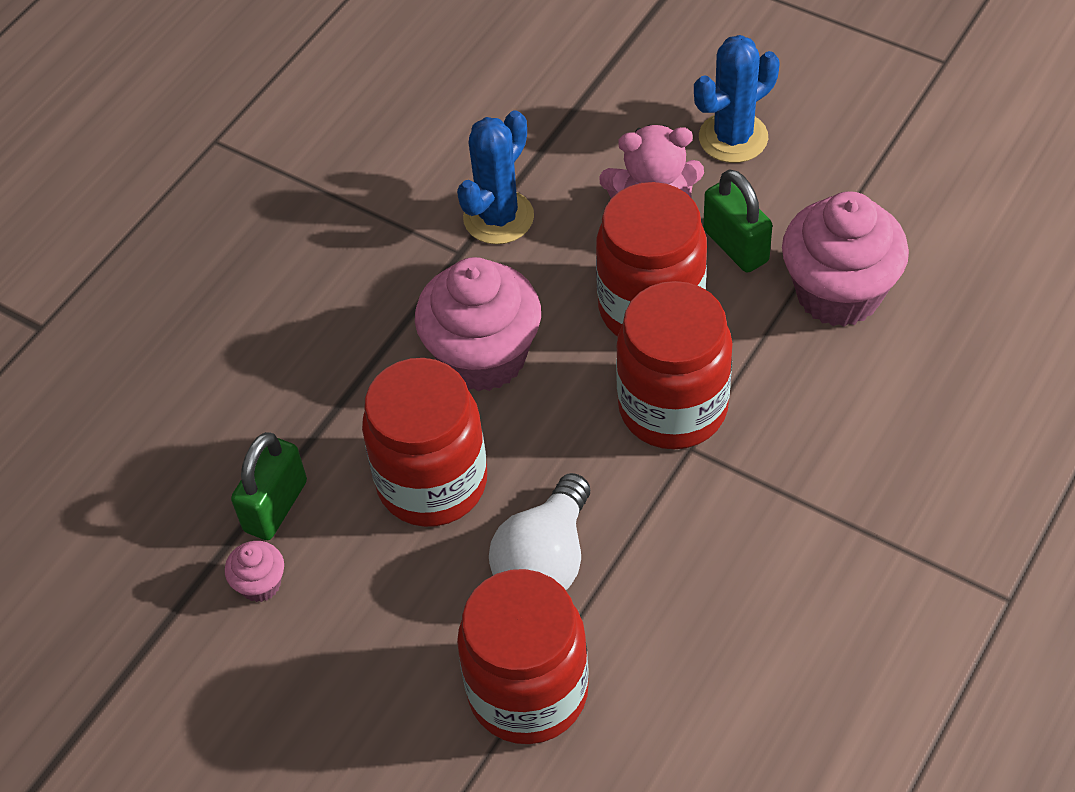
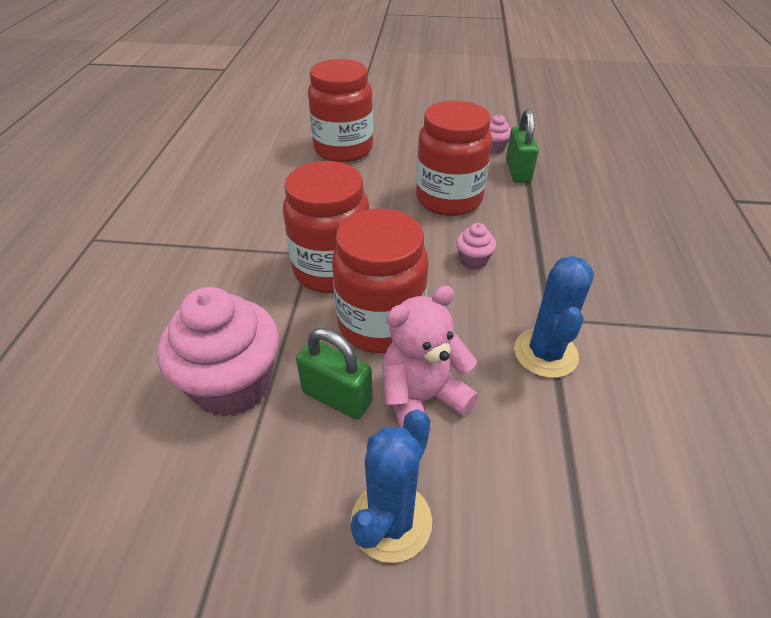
camera: 150 degrees right, 10 degrees down
pink cupcake [415,257,541,392] -> pink cupcake [456,223,496,270], size x0.44
white light bulb [489,473,590,590] -> none

